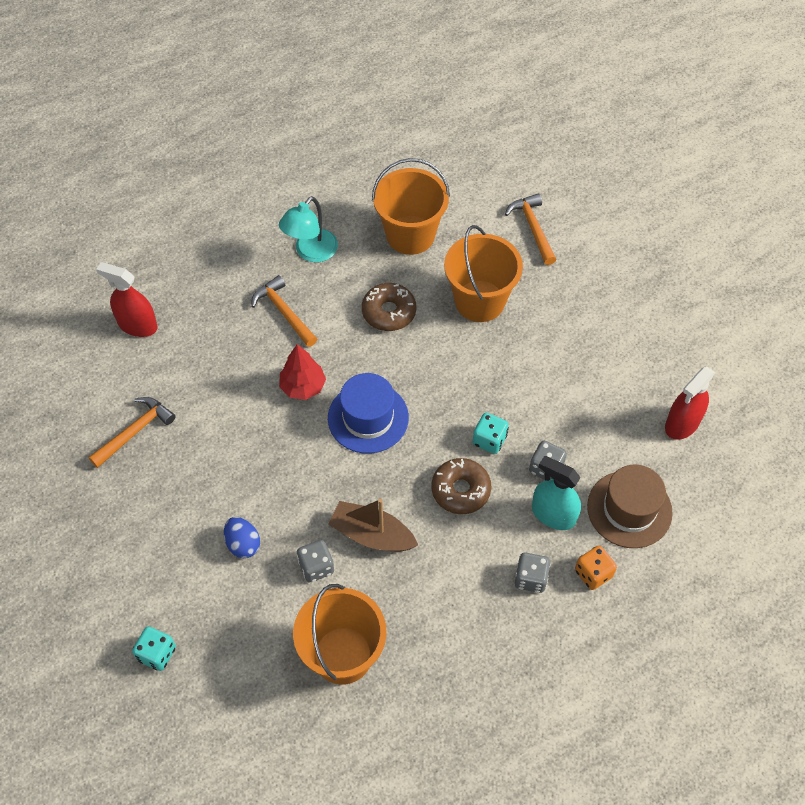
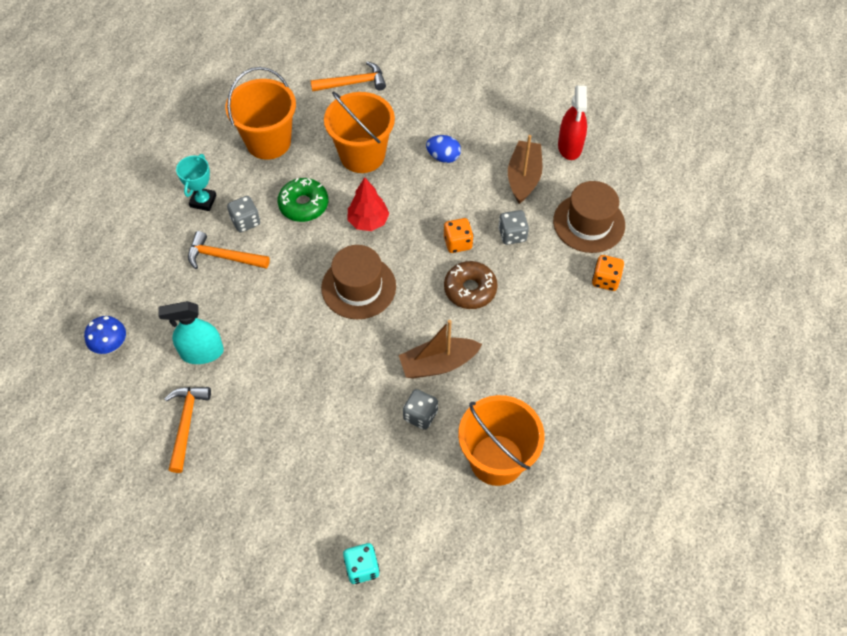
camera: 40 degrees left, 0 degrees up
red spray bottle [96,262,158,337] -> blue mushroom [84,316,126,354]
blue egg [224,517,260,558] -> blue egg moved to [426,135,461,163]
turquoise lamp [279,196,338,262] -> turquoise trophy [176,154,217,211]
red tree [279,344,326,400] -> red tree moved to [347,177,389,231]
blue hat [328,373,409,454] -> brown hat [321,245,396,319]
brown donut [362,283,416,331] -> green donut [277,178,328,222]
turquoise dice [473,413,509,454] -> orange dice [444,218,474,253]
orange hammer [505,193,556,265] -> orange hammer turned 135 degrees clockwise [311,61,386,92]
grey dice [515,553,551,593] -> grey dice moved to [227,196,260,233]
turquoise spray bottle [532,456,581,530] -> turquoise spray bottle moved to [158,301,224,364]
none -> brown boat [508,135,543,204]

